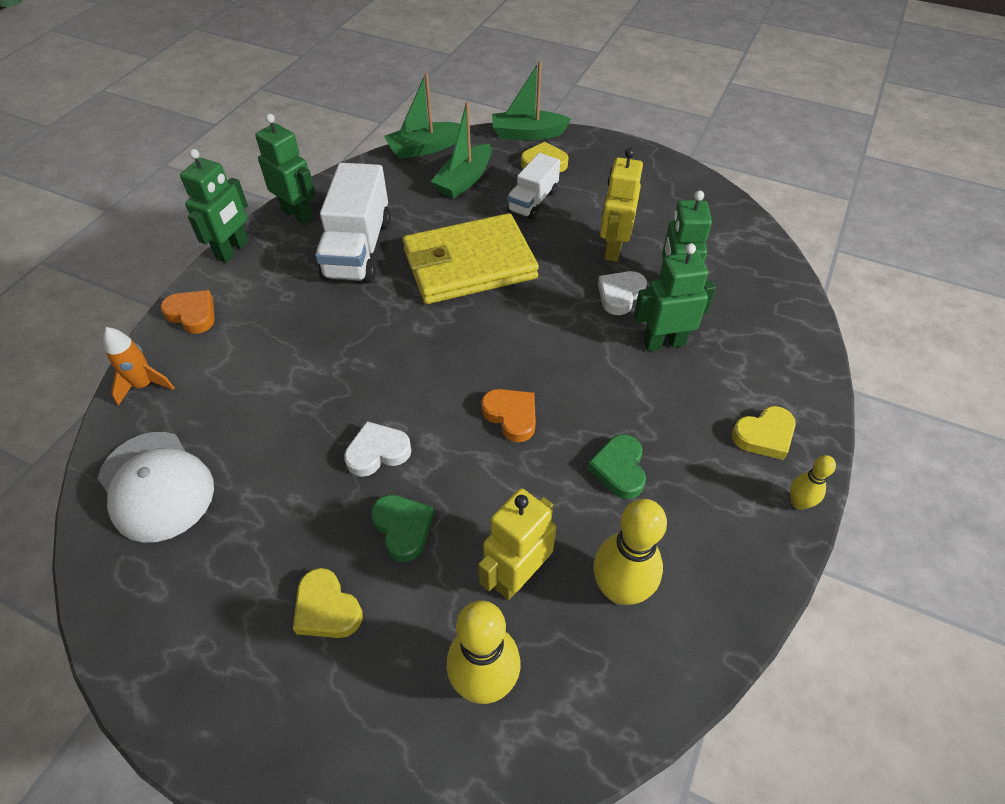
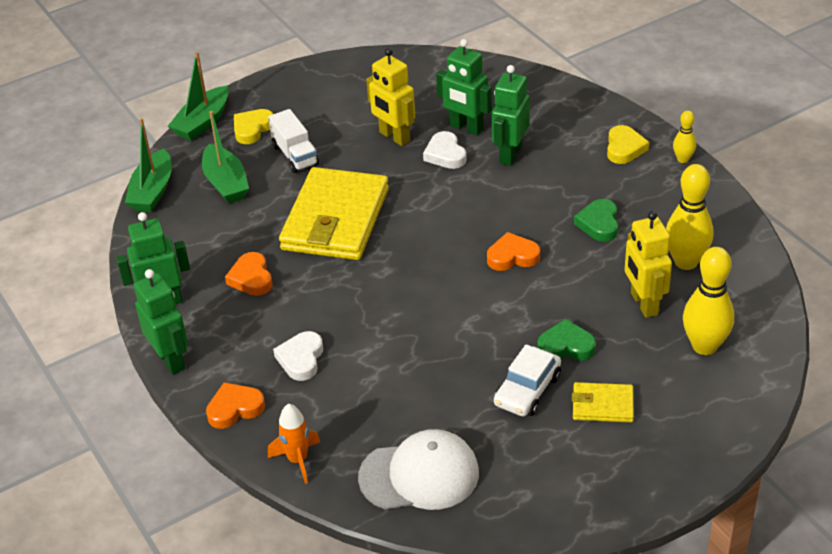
camera: 55 degrees left, 10 degrees down
yellow heart [293,568,363,638] -> yellow wallet [572,382,634,422]
white truck [315,163,391,283] -> orange heart [225,252,272,296]
white heart [344,421,412,477] -> white heart moved to [273,331,323,381]
green heart [587,434,646,499] -> green heart turned 60 degrees clockwise [574,199,618,242]
none -> white car [494,344,561,416]

